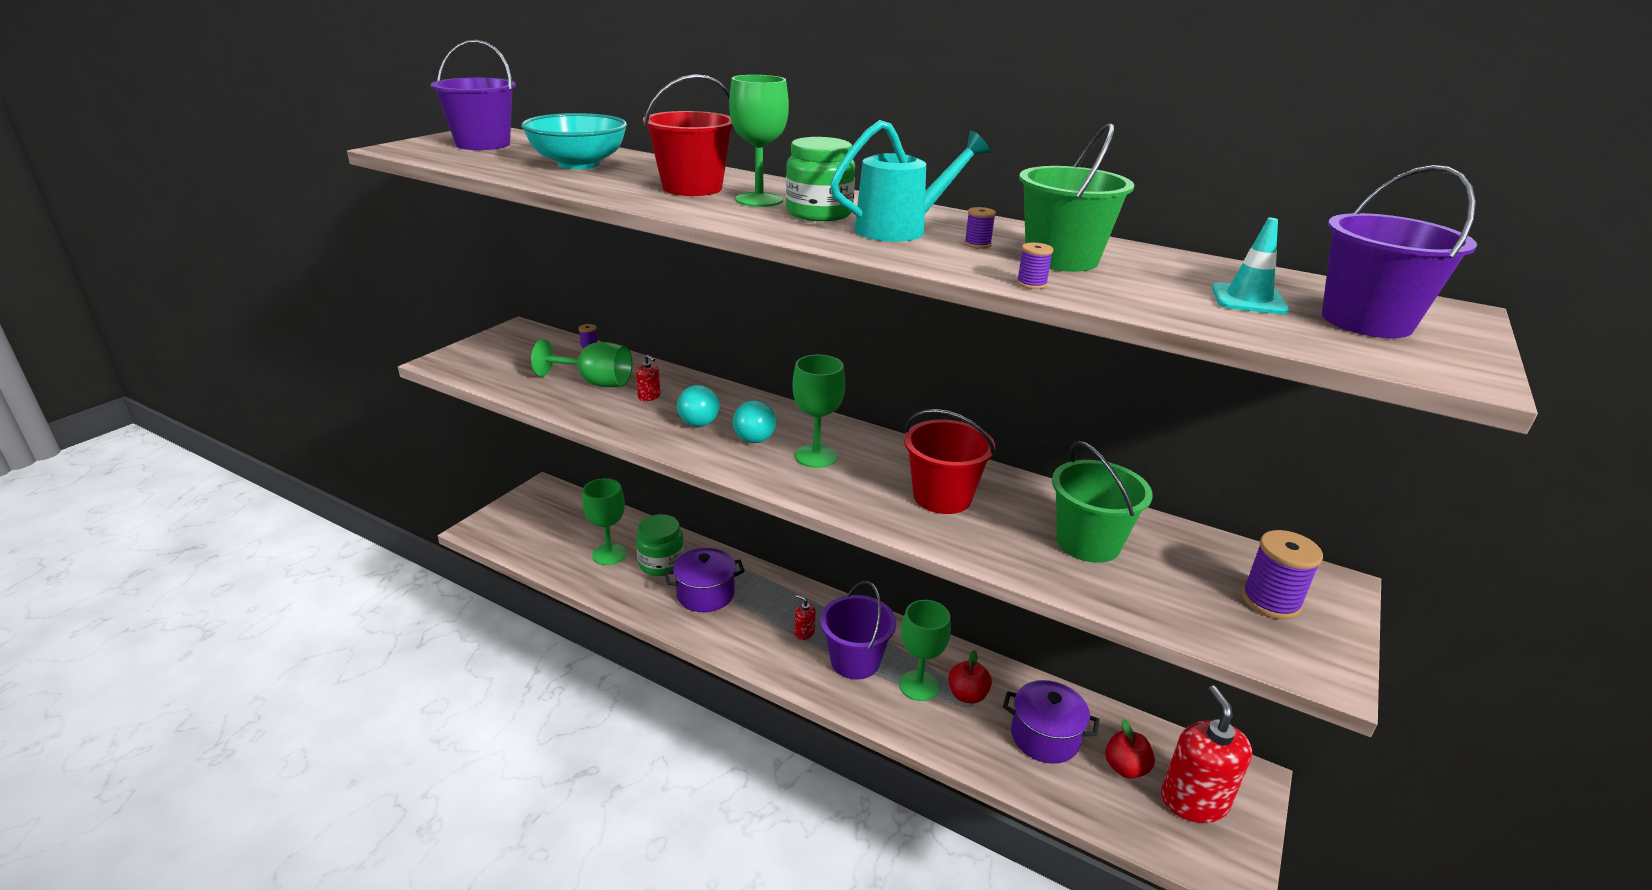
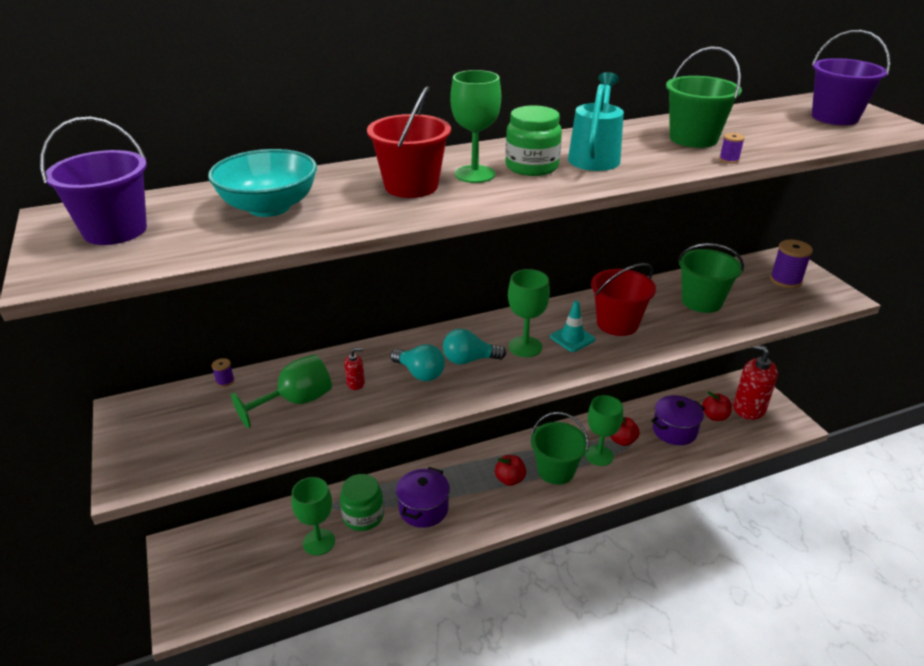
camera: 50 degrees left, 5 degrees up
turquoise light bulb [733,400,776,443] -> turquoise light bulb turned 150 degrees clockwise [443,329,506,365]
red soap dispenser [795,595,816,640] -> red apple [495,455,526,486]
purple bucket [820,581,896,680] -> green bucket [531,412,589,485]
purple spool [964,207,996,249] -> none
turquoise traffic cone [1212,218,1289,315] -> turquoise traffic cone moved to [550,300,595,352]

